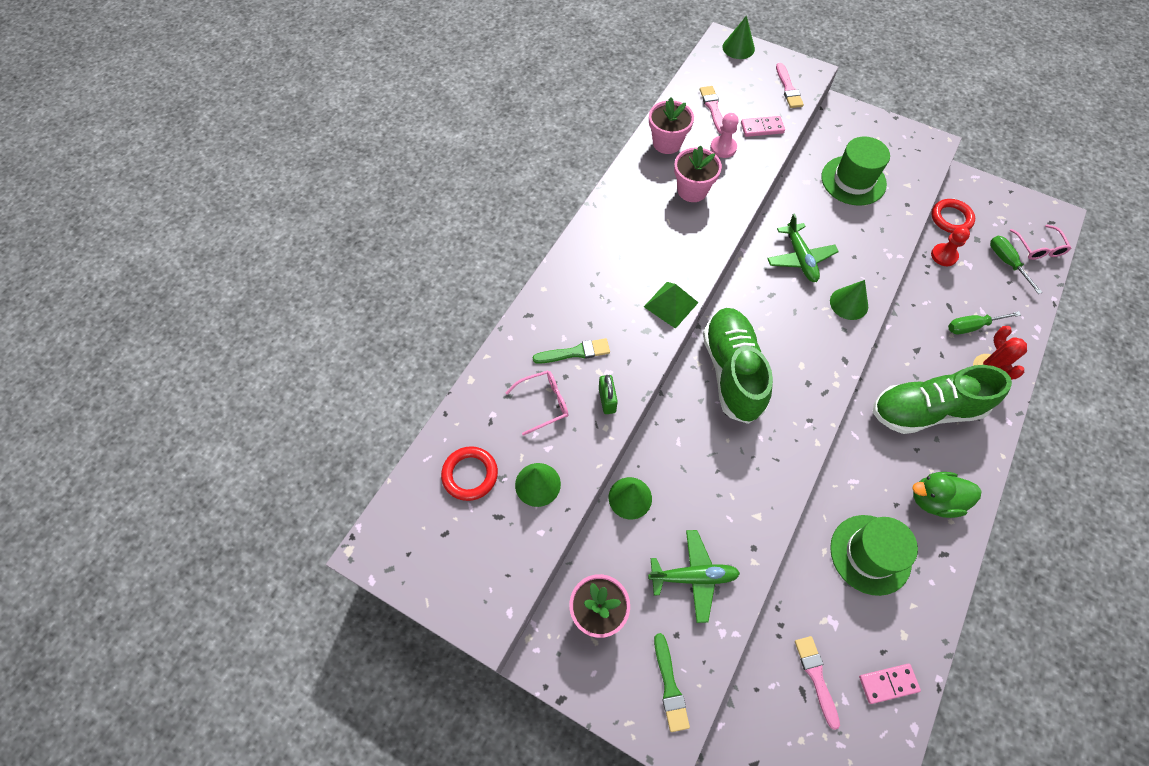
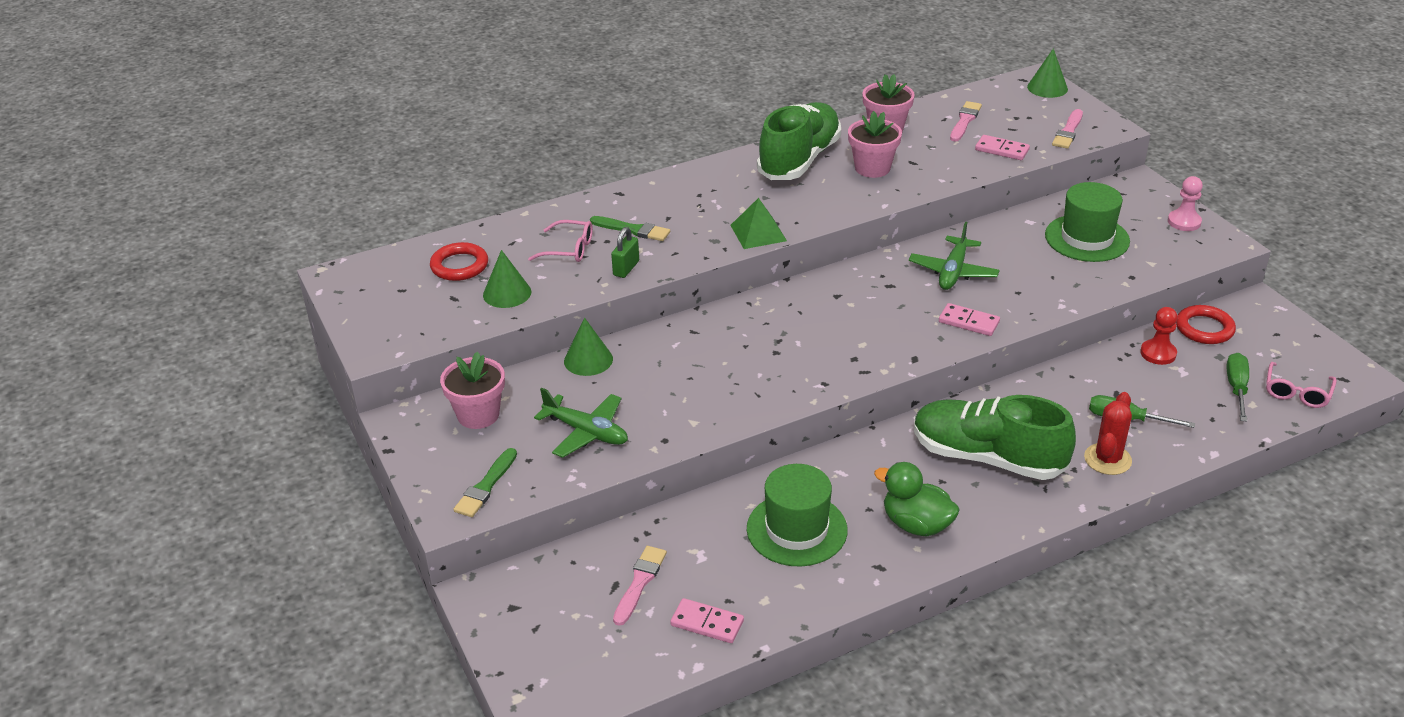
camera: 35 degrees right, 25 degrees down
green shoe [703,308,773,424] -> green shoe moved to [757,102,841,180]
pink pawn [710,113,739,158] -> pink pawn moved to [1168,176,1203,231]
green cone [830,280,868,320] -> pink domino [939,303,1000,336]

